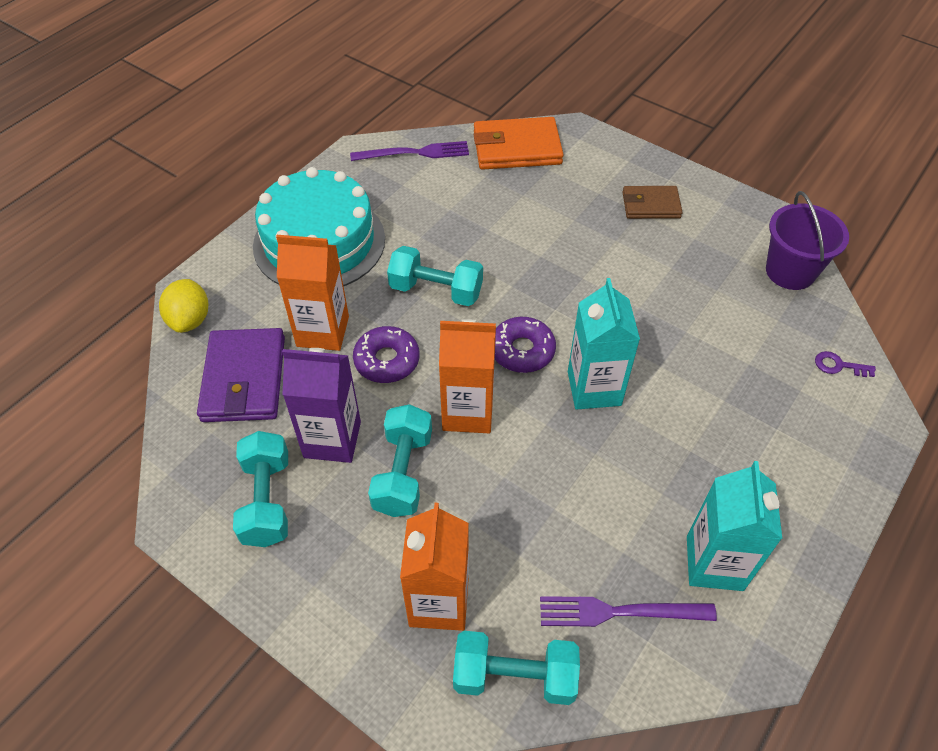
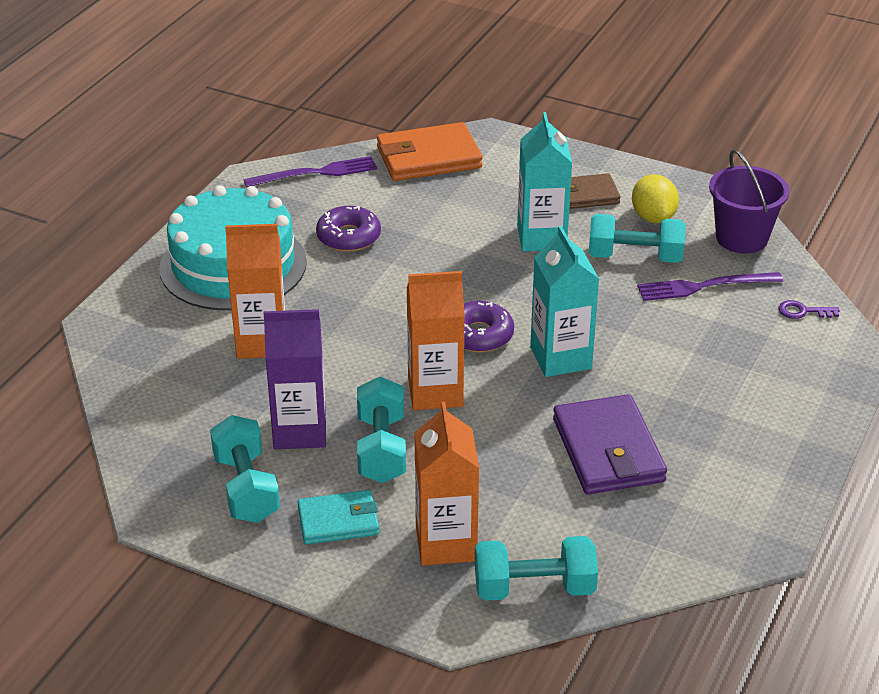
camera: 10 degrees left, 15 degrees down
yellow lemon [159,279,208,333] -> yellow lemon moved to [632,174,679,223]
purple wallet [197,328,285,422] -> purple wallet moved to [553,394,667,494]
purple donut [353,326,419,383] -> purple donut moved to [316,206,381,252]
turquoise dumbbell [387,246,483,306] -> turquoise dumbbell moved to [589,214,686,263]
purple fork [540,596,717,627] -> purple fork moved to [637,272,783,301]
turquoise carton [687,461,782,591] -> turquoise carton moved to [517,112,572,251]
none -> turquoise wallet [298,490,379,544]

